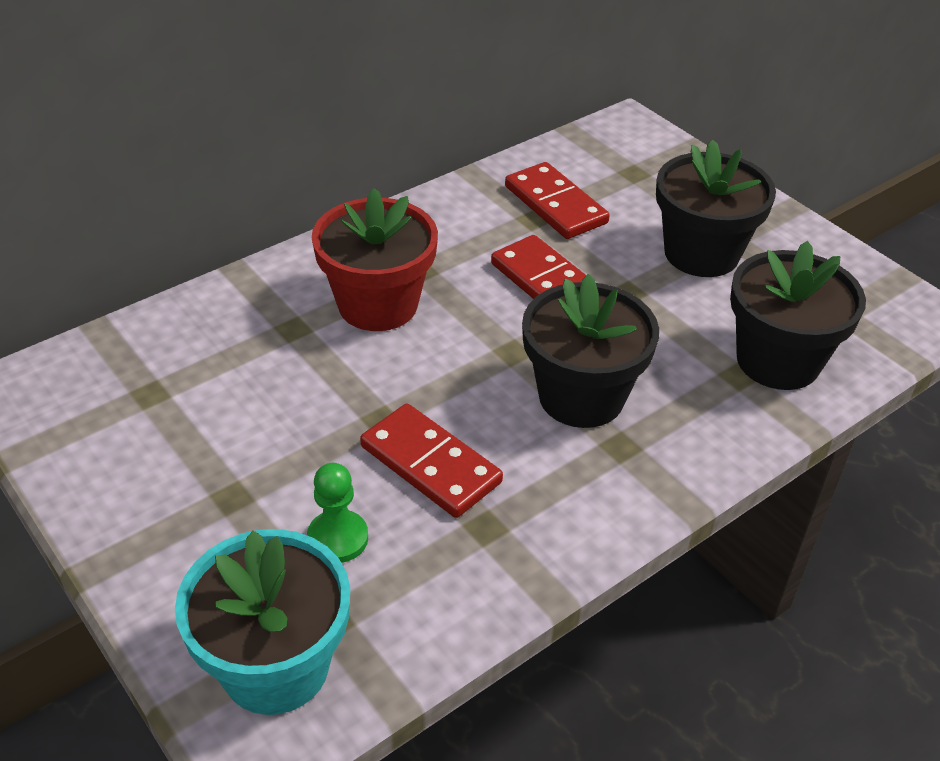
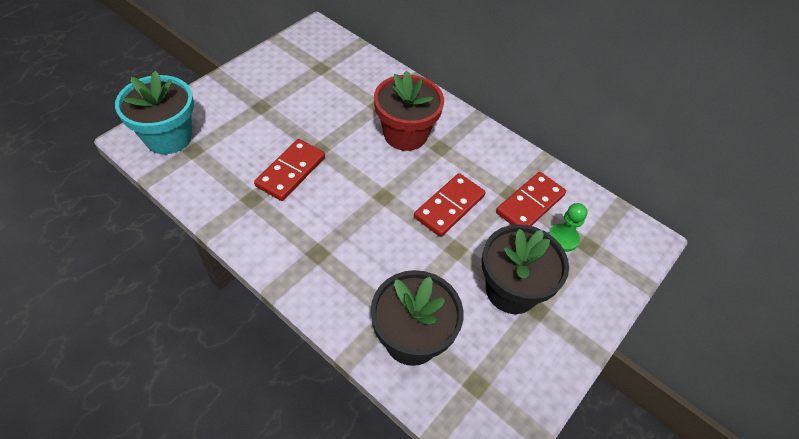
camera: 75 degrees right, 10 degrees up
green pawn [307,463,368,563] -> green pawn moved to [548,203,587,252]
black flower pot [522,274,659,428] -> none

